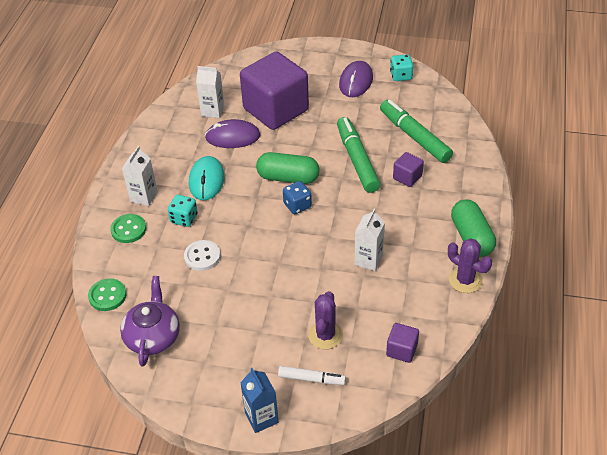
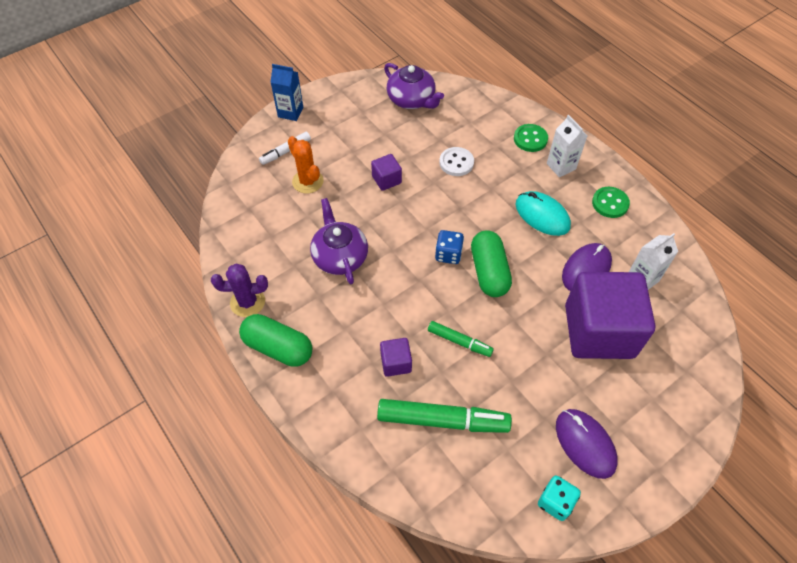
camera: 130 degrees right, 10 degrees up
green button [88,278,126,311] -> green button moved to [592,187,630,218]
turquoise dice [168,195,198,227] -> none
green capsule [256,152,319,184] -> green capsule turned 60 degrees counterclockwise [471,230,512,297]
purple cactus [308,291,343,349] -> orange cactus [288,136,323,193]
green marker [337,117,381,193] -> green marker [428,321,494,357], size x0.55
white carton [355,208,385,271] -> purple teapot [310,198,368,284]
purple cube [386,323,419,363] -> purple cube moved to [371,154,402,191]

